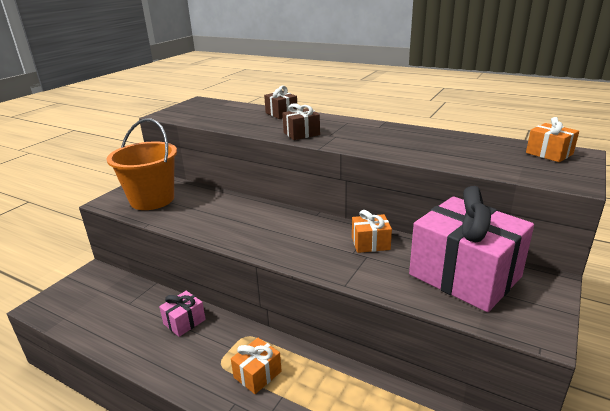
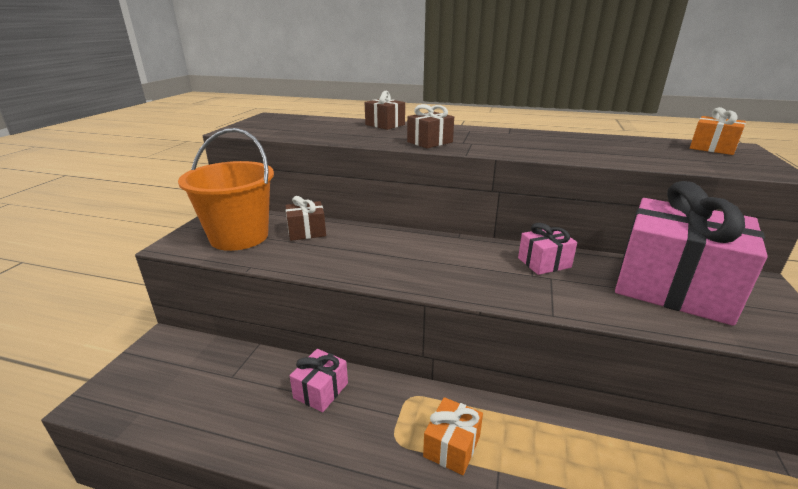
camera: 15 degrees left, 0 degrees up
orange gift [352,210,392,253] -> pink gift [518,223,577,275]
none -> brown gift [285,196,326,241]

